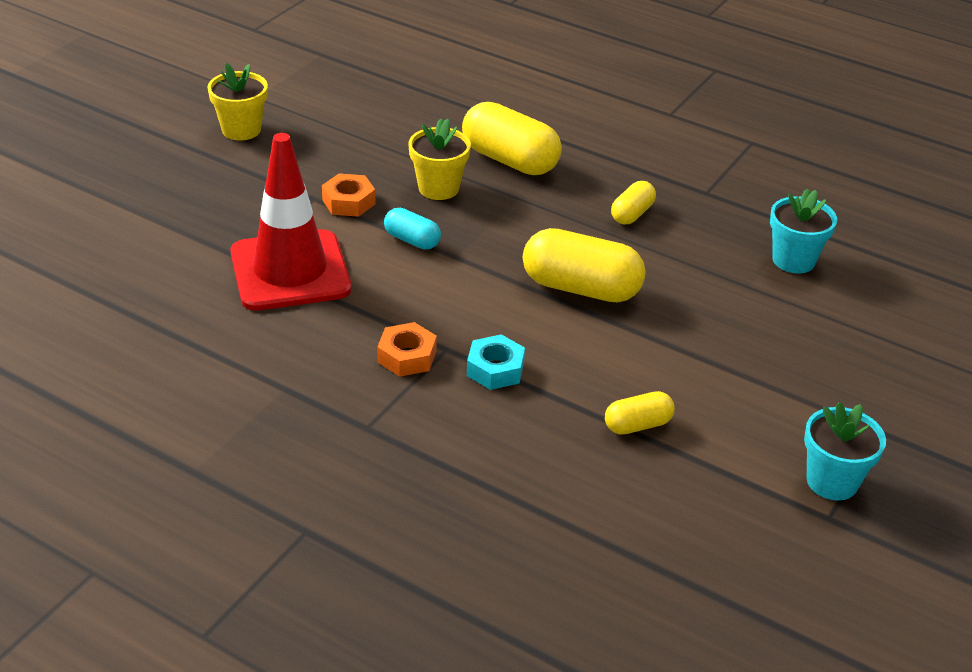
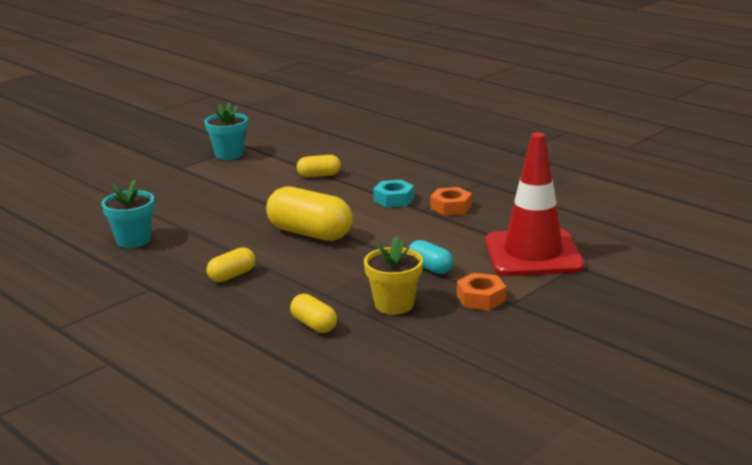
camera: 165 degrees left, 15 degrees down
yellow flower pot [207,63,268,140] -> none
yellow capsule [462,102,562,175] -> yellow capsule [290,294,337,333], size x0.53

